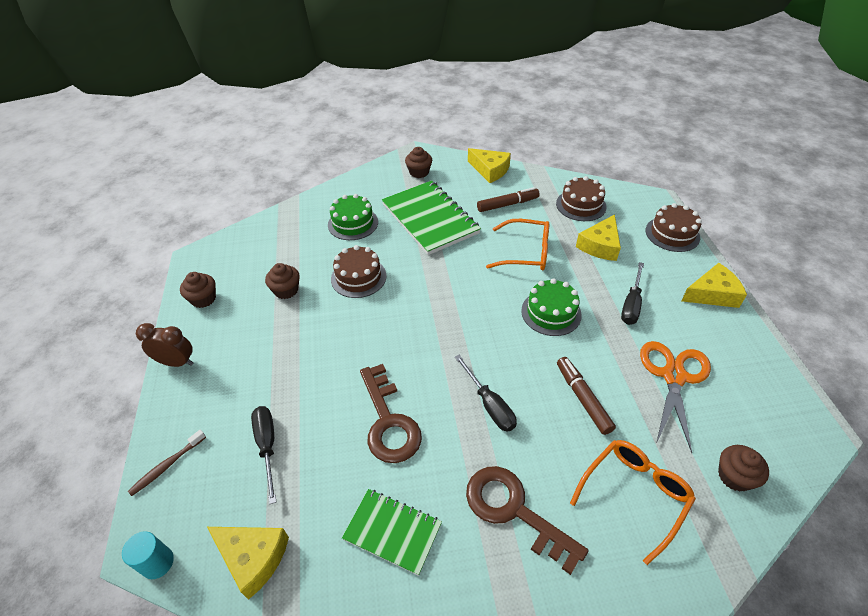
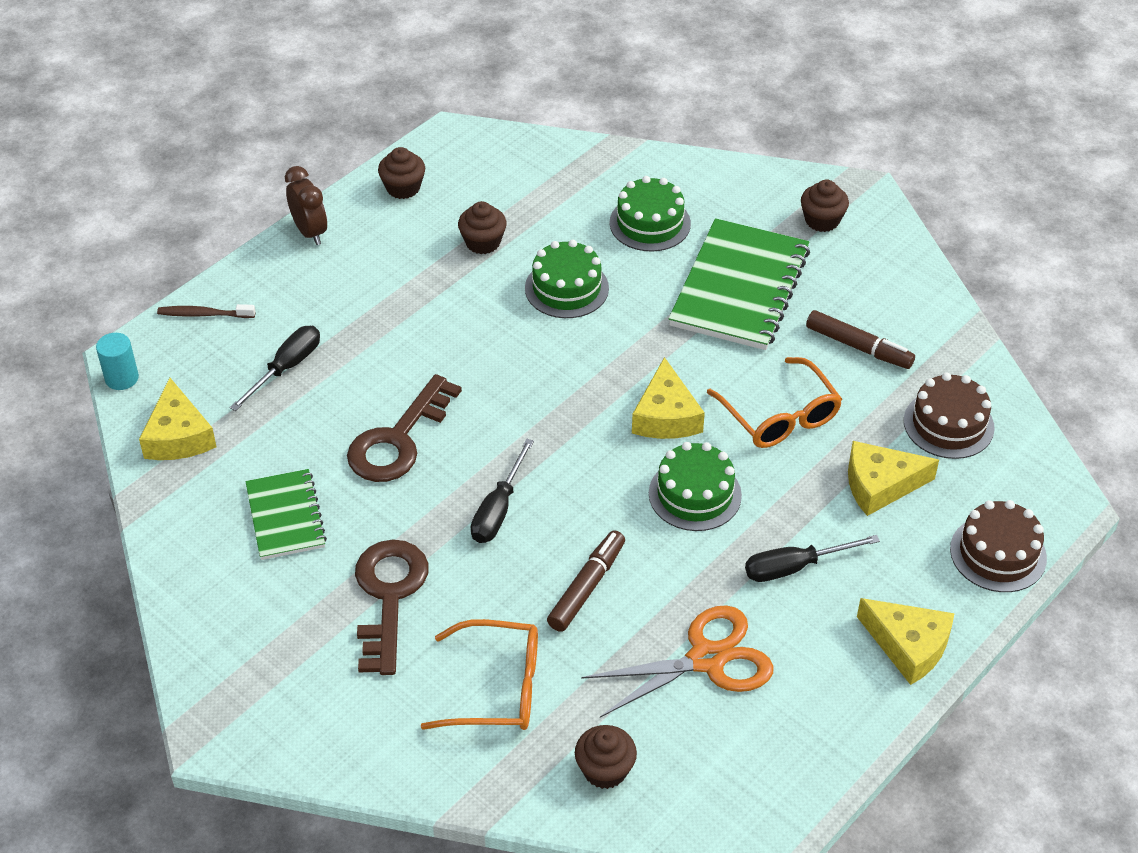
camera: 50 degrees right, 0 degrees up
brown cake [331,245,386,298] -> green cake [525,240,609,318]
yellow cheese [468,148,511,183] -> yellow cheese moved to [632,357,705,439]

